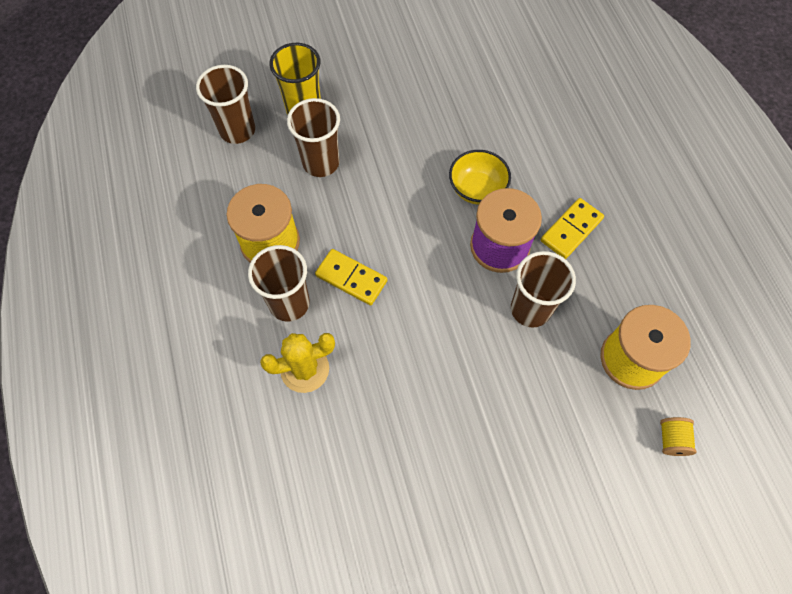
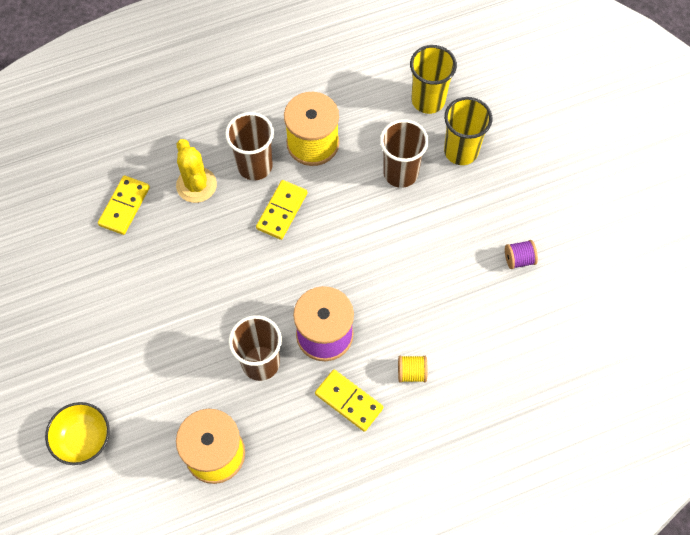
camera: 85 degrees right, 0 degrees up
brown cup [196,65,255,144] -> yellow cup [410,45,457,114]
yellow bowl [449,150,511,205] -> yellow bowl moved to [45,402,110,465]
yellow spool [660,417,697,456] -> yellow spool moved to [398,356,428,382]
none -> yellow domino [98,175,150,235]
none -> purple spool [505,240,538,269]

